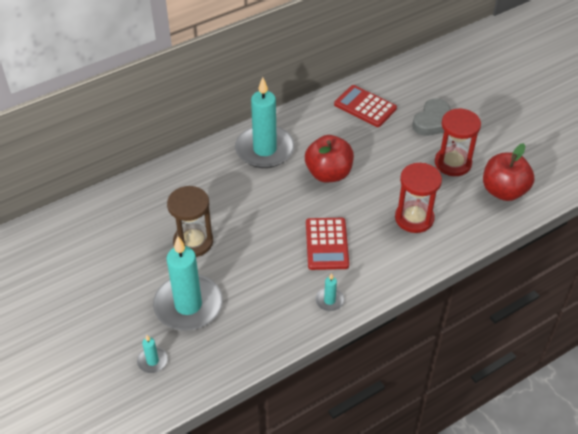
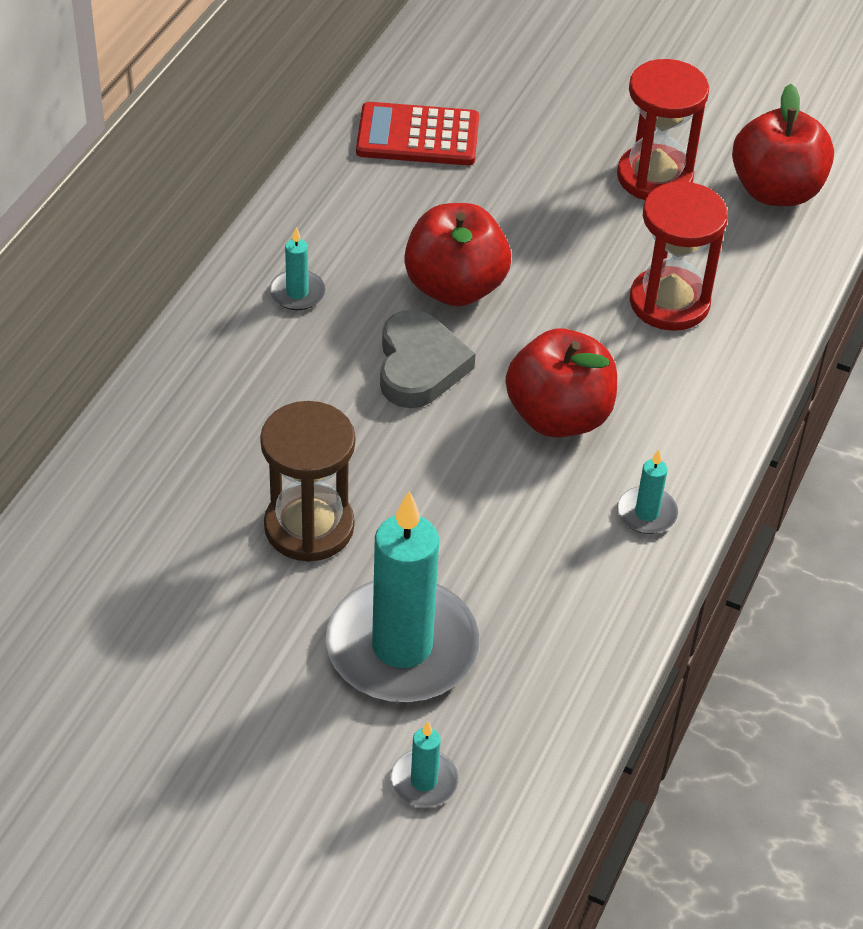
camera: 35 degrees left, 0 degrees up
turquoise candle [235,77,294,168] -> turquoise candle [269,227,326,310], size x0.42
red calculator [306,218,349,270] -> red apple [506,328,617,437]
grey heart [412,98,451,136] -> grey heart moved to [380,310,476,408]

